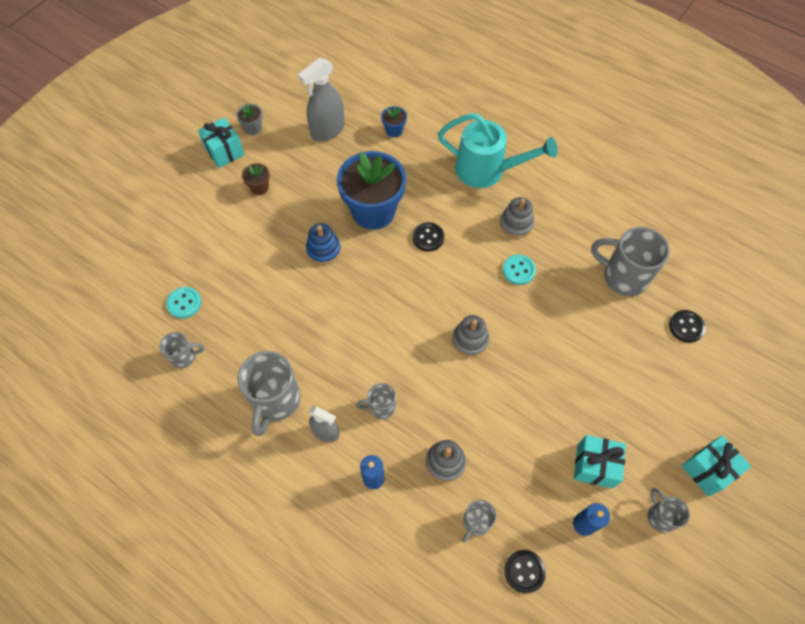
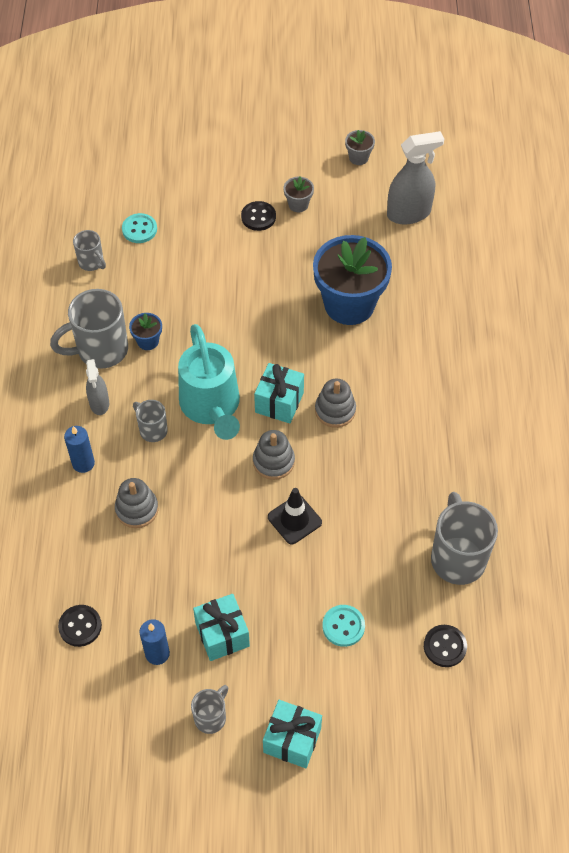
camera: 55 degrees right, 5 degrees down
turquoise gift [198,117,245,168] -> turquoise gift moved to [254,363,304,423]
brown flower pot [242,163,270,195] -> grey flower pot [284,176,314,212]
grey spray bottle [298,58,345,142] -> grey spray bottle turned 150 degrees clockwise [387,131,444,224]
blue stacking toy [306,223,341,265] -> none
blue flower pot [381,106,407,137] -> blue flower pot moved to [129,313,162,350]
black button [412,222,444,251] -> black button moved to [241,201,276,231]
turquoise watering can [438,113,558,188] -> turquoise watering can moved to [178,324,240,440]
grey mug [462,500,496,543] -> none
grey stacking toy [500,197,534,239] -> grey stacking toy moved to [315,379,356,428]
turquoise button [503,254,536,285] -> turquoise button moved to [322,605,365,647]
none -> black traffic cone [268,488,322,545]

